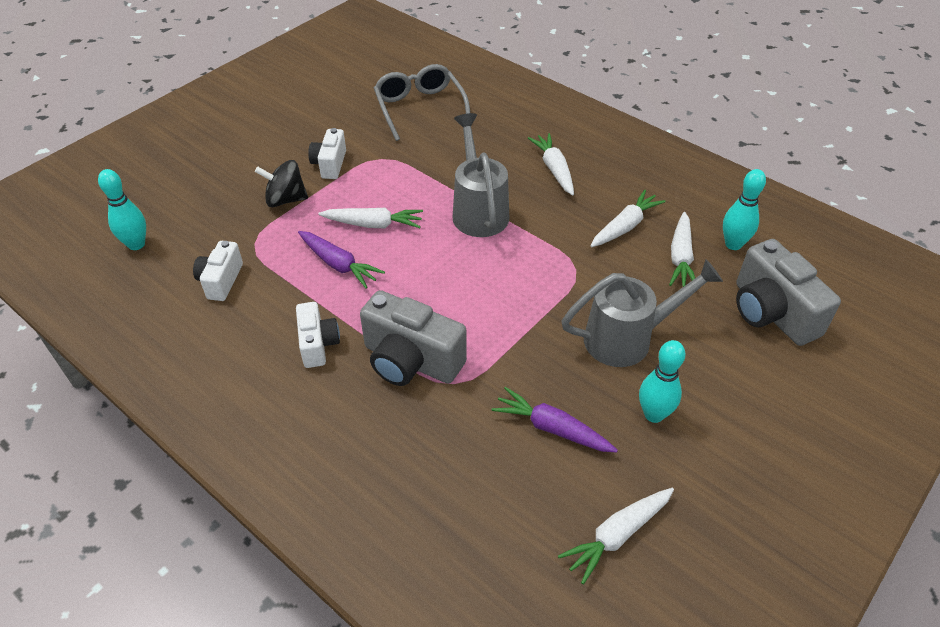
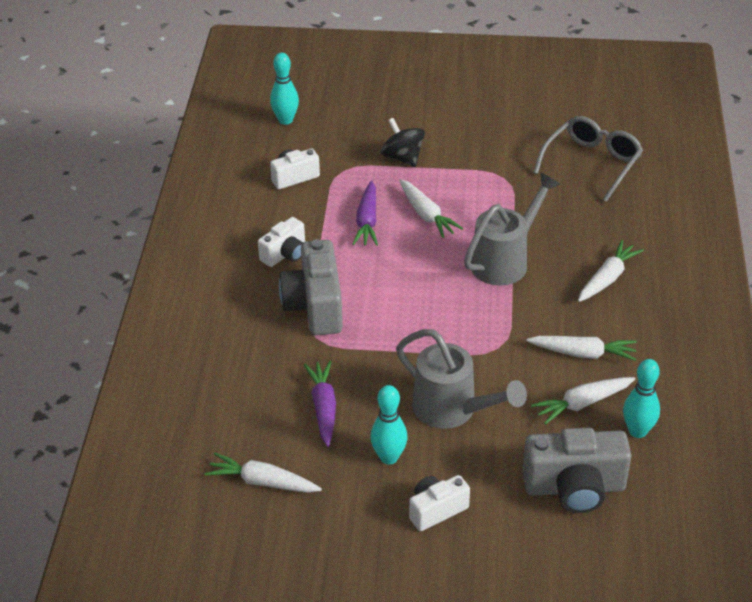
camera: 55 degrees right, 5 degrees down
white camera [308,128,346,179] -> white camera moved to [409,475,470,531]
grey camera [736,239,841,346] -> grey camera turned 120 degrees counterclockwise [522,428,632,513]

